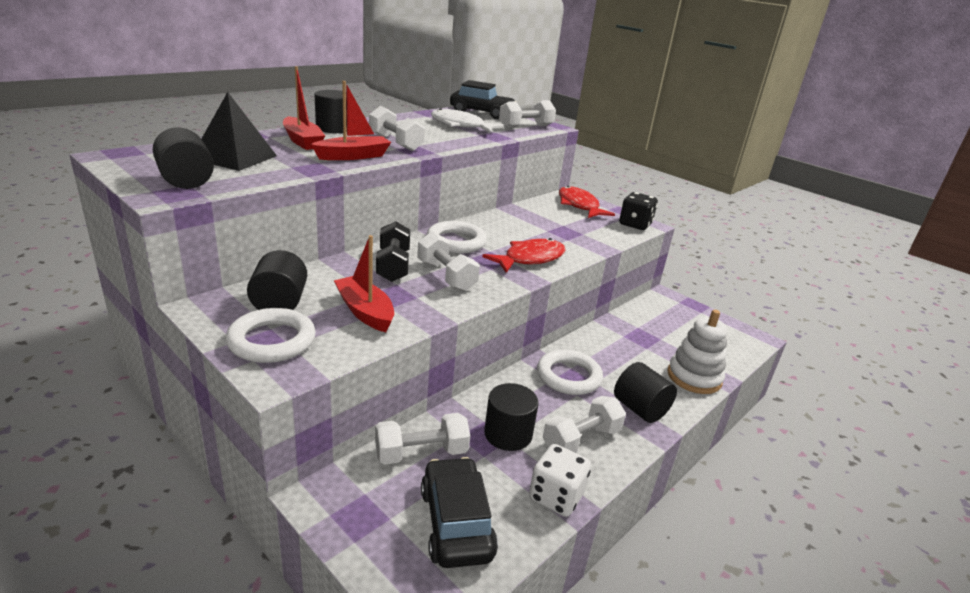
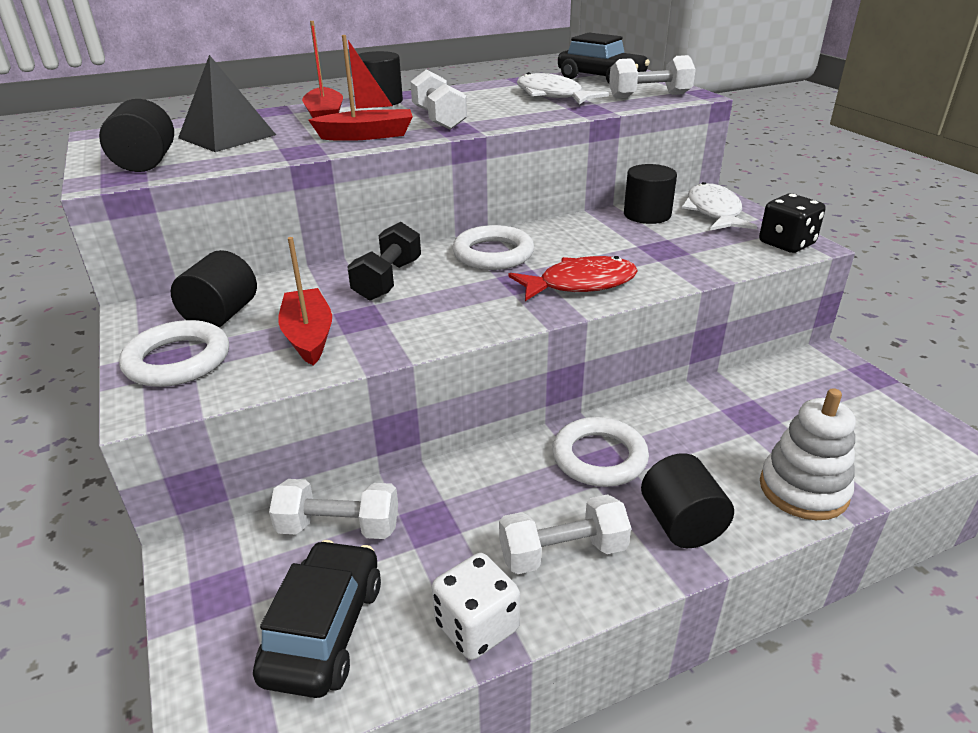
camera: 25 degrees right, 5 degrees up
white dumbbell [417,232,480,291] -> none
black cylinder [484,383,539,451] -> black cylinder moved to [624,164,677,224]
red fish [559,186,615,218] -> white fish [682,182,757,230]

